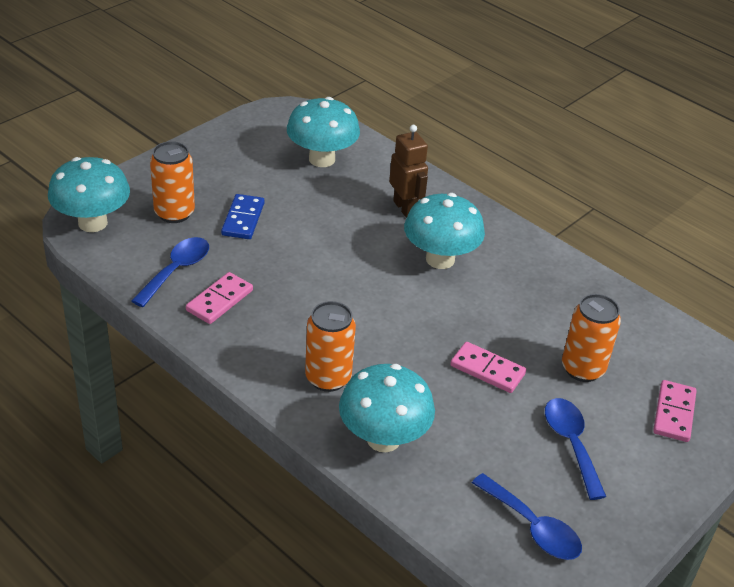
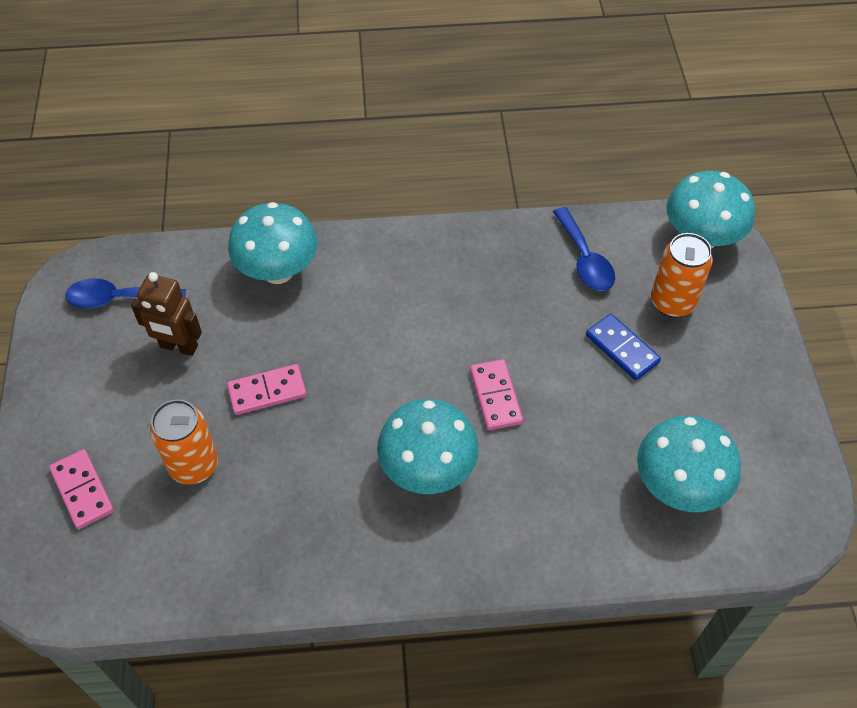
camera: 135 degrees right, 15 degrees up
pink domino [186,272,253,324] -> pink domino moved to [470,359,523,430]
orange can [305,301,356,392] -> none
brown robot [389,125,428,218] -> brown robot moved to [131,272,202,356]
blue spoon [545,398,606,500] -> none

